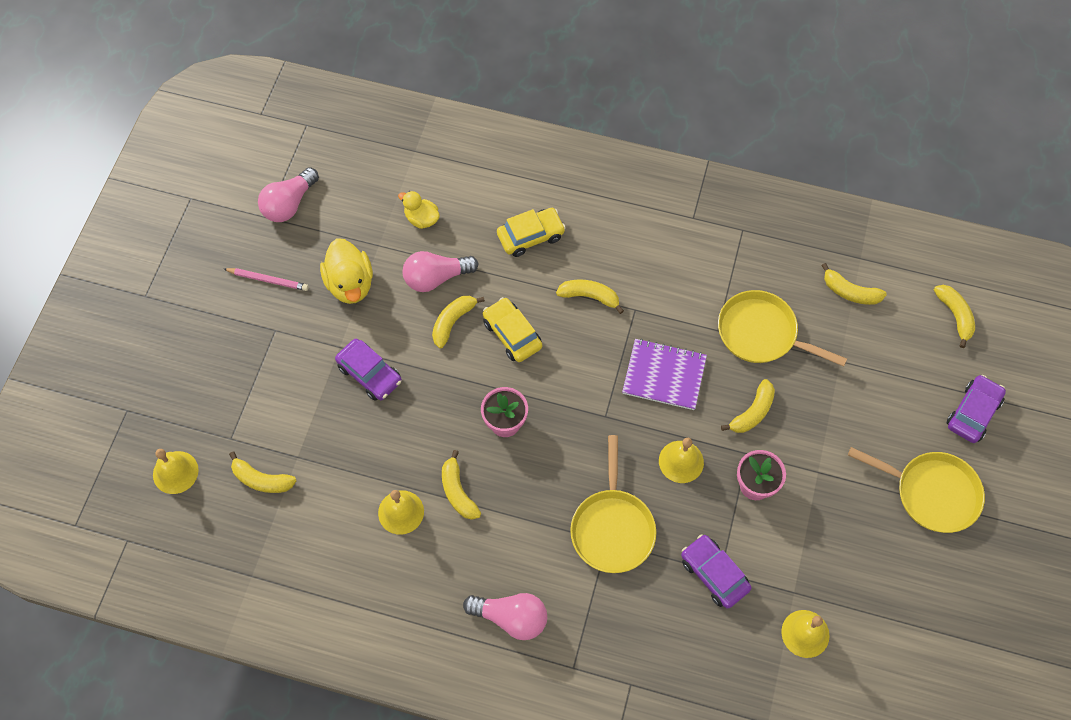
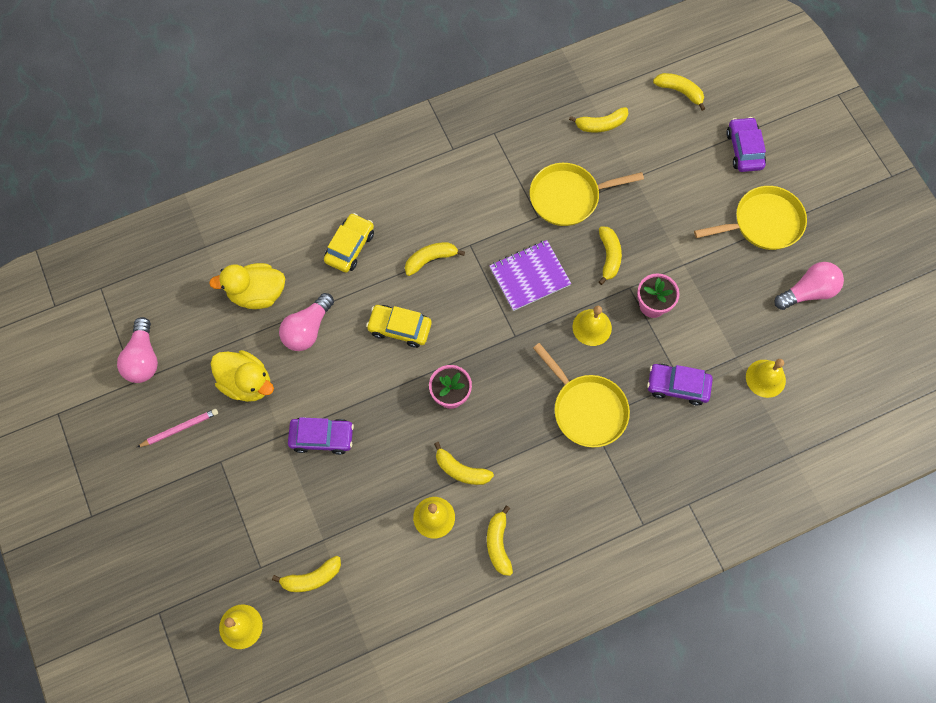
camera: 40 degrees left, 5 degrees up
yellow duck [398,191,440,229] -> yellow duck [209,263,285,309], size x1.64
yellow banana [432,296,485,348] -> yellow banana moved to [487,506,513,576]
pink light bulb [463,593,547,640] -> pink light bulb moved to [774,262,844,310]

